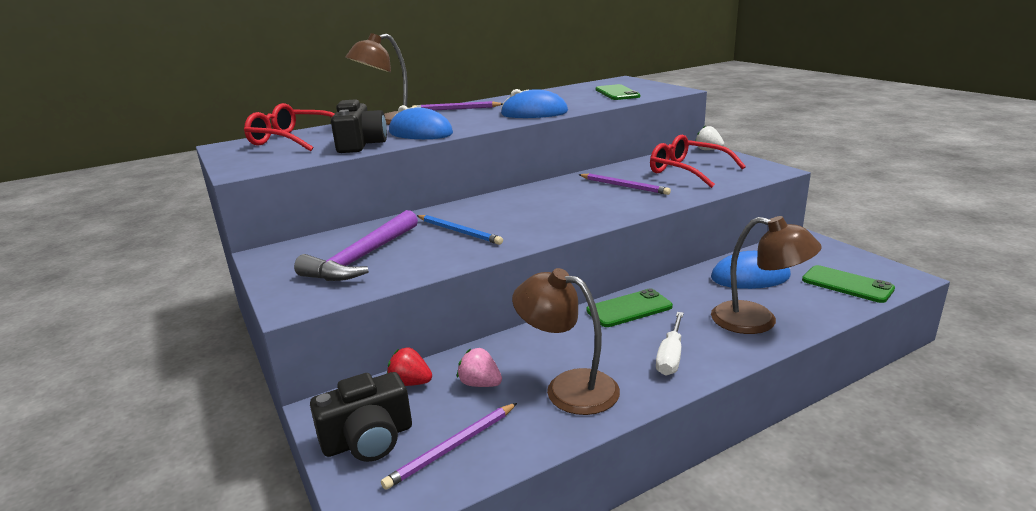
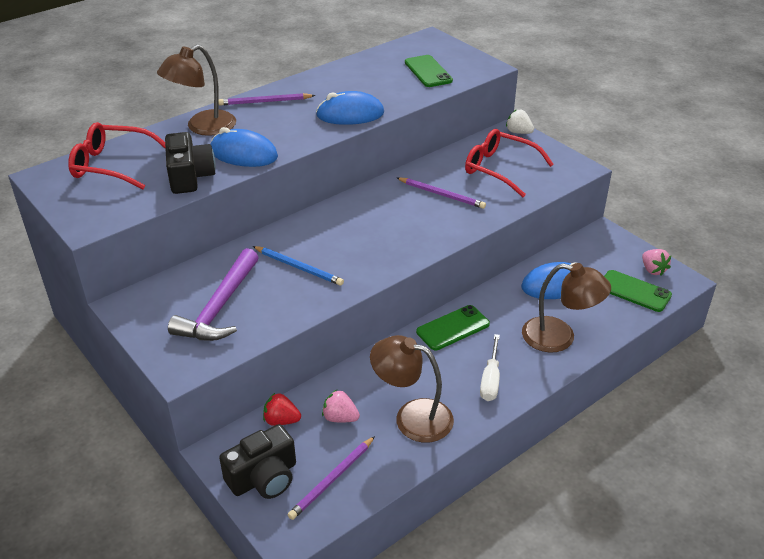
camera: 10 degrees left, 15 degrees up
none -> pink strawberry [642,249,671,276]

